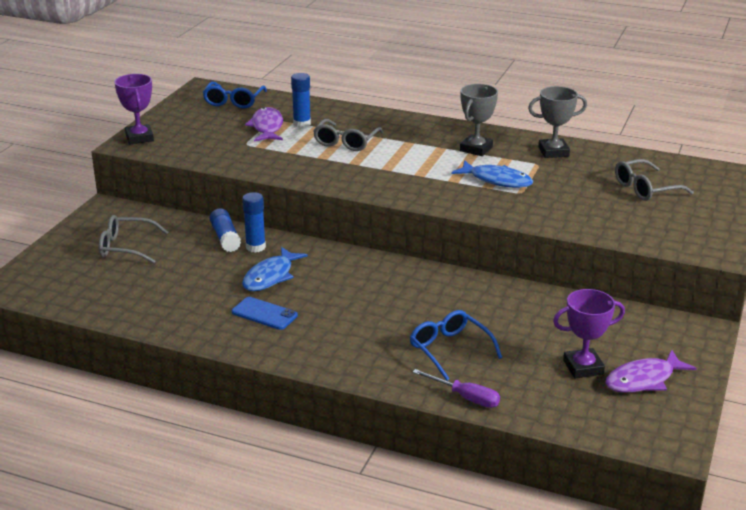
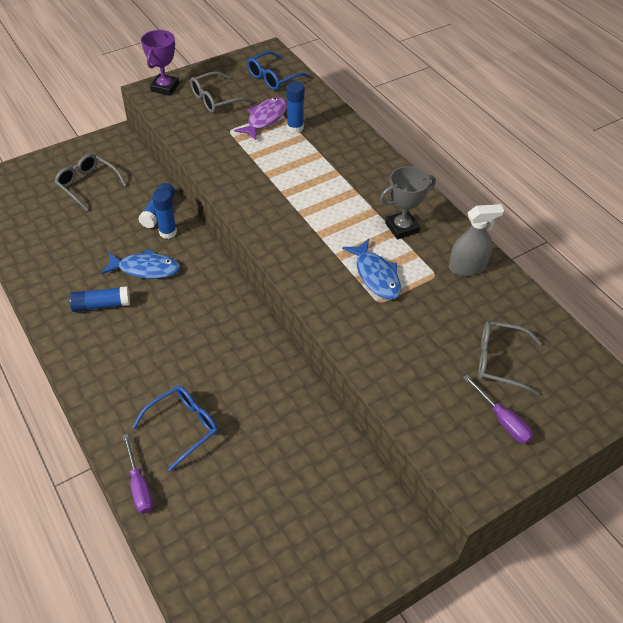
camera: 35 degrees right, 20 degrees up
blue phone [232,297,298,330] -> blue glue stick [69,286,130,312]
blue fish [242,247,308,291] -> blue fish turned 150 degrees counterclockwise [101,249,180,279]
grey glasses [313,119,383,151] -> grey glasses moved to [190,71,253,113]
blue glasses [410,310,502,381] -> blue glasses turned 45 degrees clockwise [132,386,218,471]
grey trophy [528,86,587,158] -> grey spray bottle [449,204,504,276]
purple trophy [553,289,625,378] -> none
purple fish [605,350,697,393] -> none
none -> purple screwdriver [463,375,533,444]

